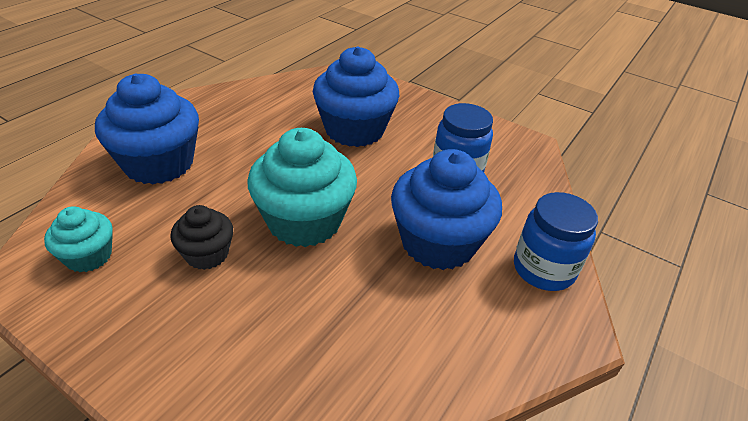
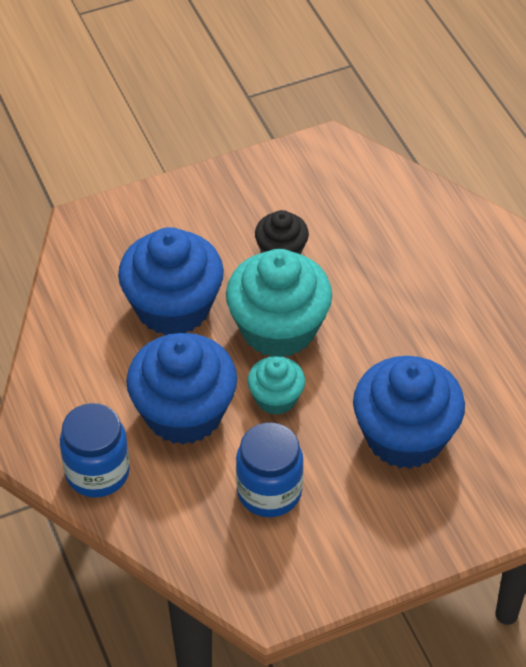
camera: 125 degrees right, 10 degrees up
turquoise cupcake [44,206,113,272] -> turquoise cupcake moved to [247,356,305,415]
blue cupcake [95,74,199,185] -> blue cupcake moved to [118,227,224,335]

